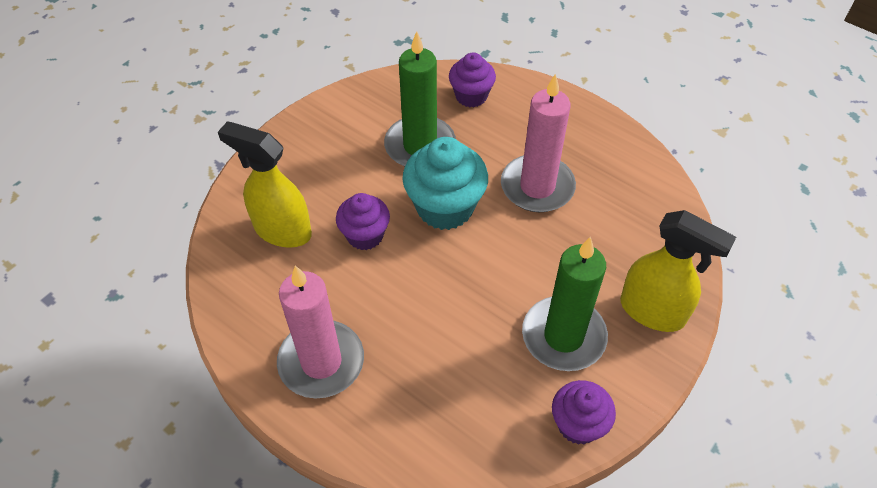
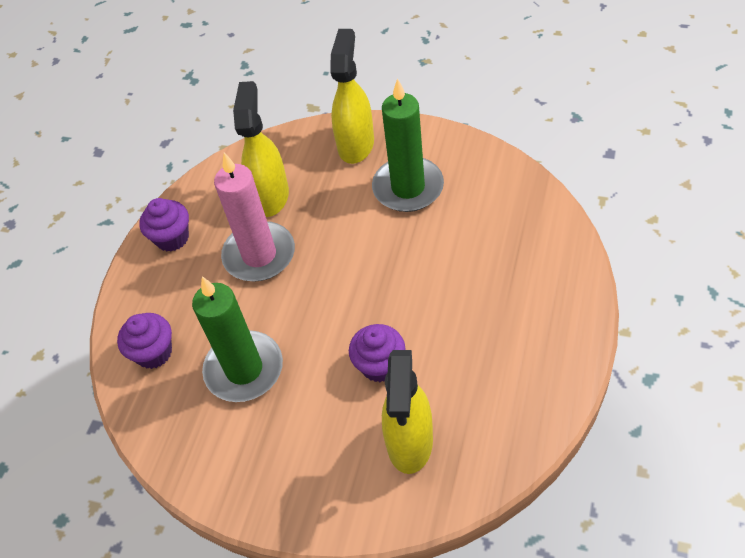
camera: 105 degrees left, 0 degrees up
pink candle [277,265,364,398] -> none
turquoise cupcake [402,137,488,230] -> none
purple cupcake [552,380,616,445] -> purple cupcake moved to [139,198,189,252]
none -> yellow spray bottle [233,81,289,217]

